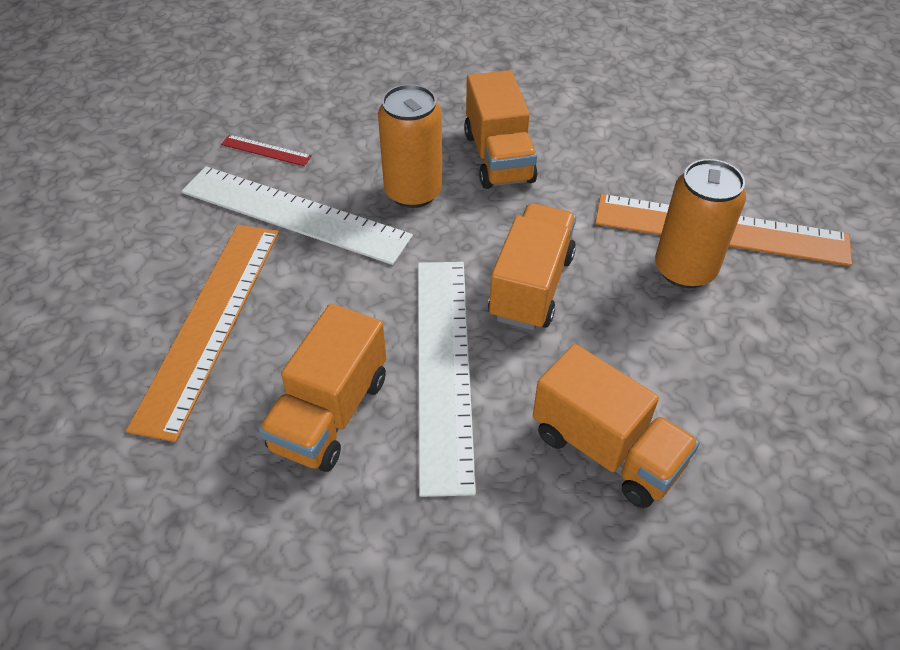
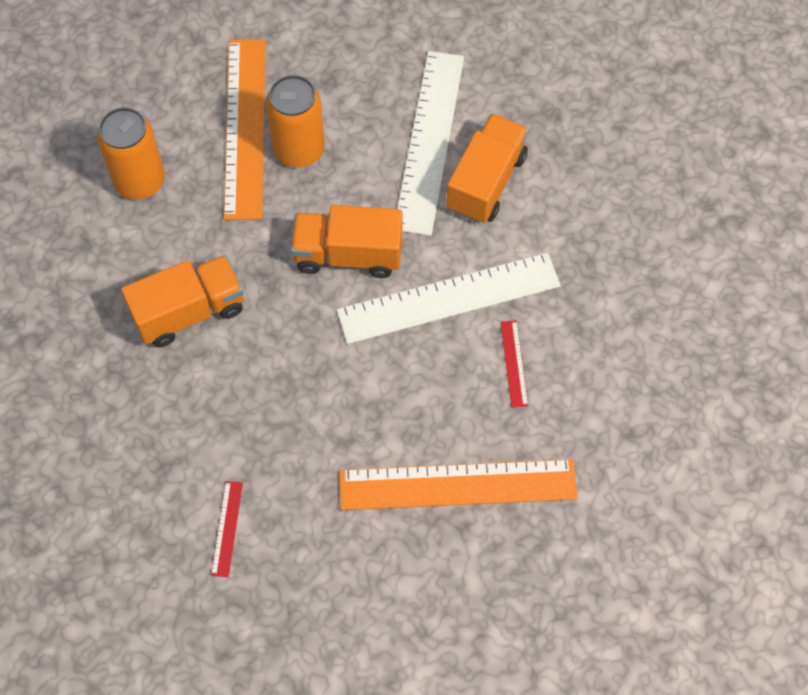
camera: 105 degrees left, 15 degrees up
white ruler [181,166,413,265] -> white ruler moved to [397,51,464,236]
orange truck [259,304,386,472] -> red ruler [500,320,528,408]
orange can [378,84,442,208] -> orange can moved to [97,107,165,200]

